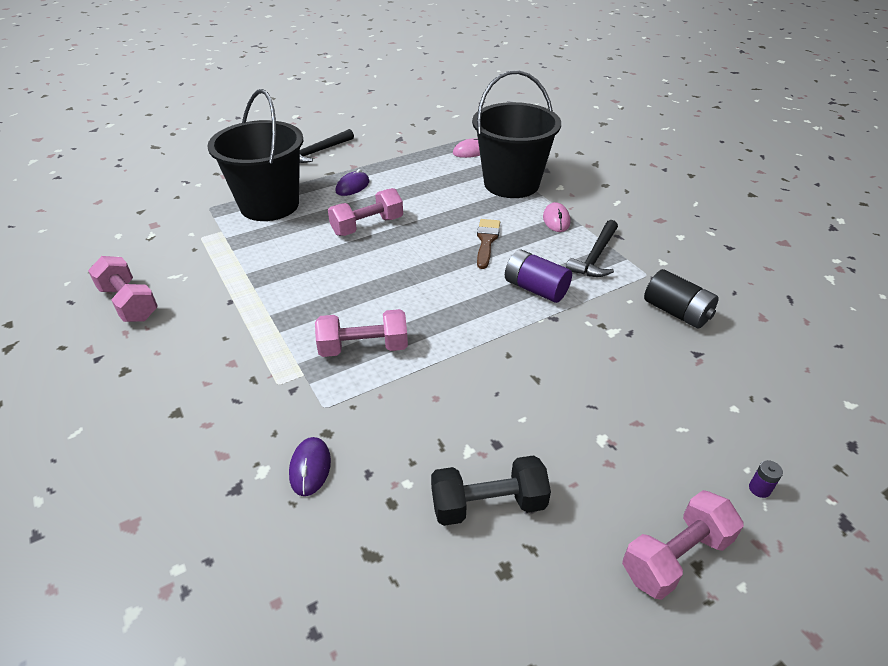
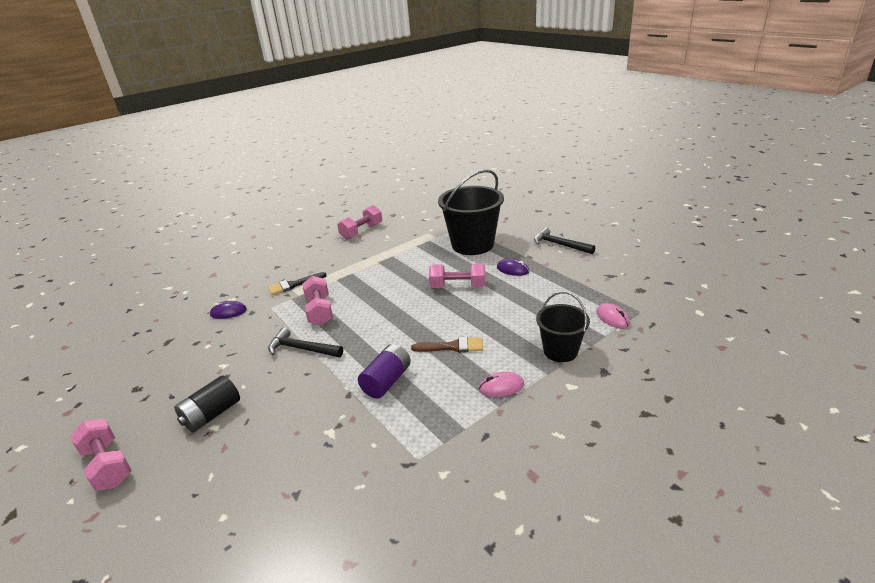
camera: 85 degrees right, 10 degrees down
pink dumbbell [328,188,403,236] -> pink dumbbell turned 45 degrees counterclockwise [429,264,485,288]
black dumbbell [431,455,551,526] -> none
black bucket [472,70,561,198] -> black bucket [536,291,590,362], size x0.58
black hammer [566,220,618,277] -> black hammer moved to [268,327,343,357]
black battery [644,269,719,329] -> black battery moved to [174,375,240,432]
purple battery [749,460,783,498] -> none
none -> black brush [268,272,327,295]

